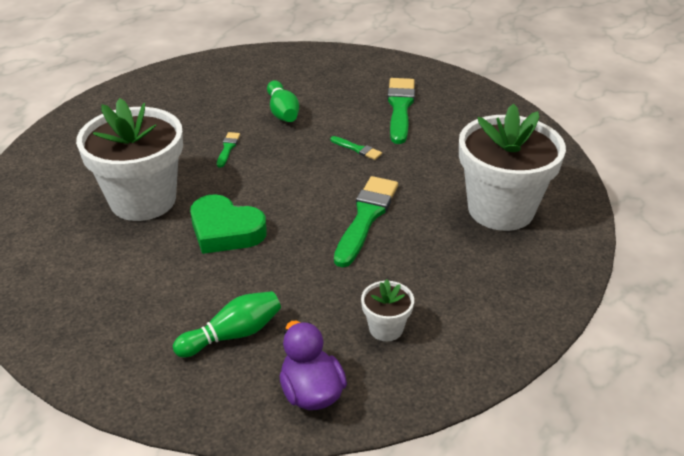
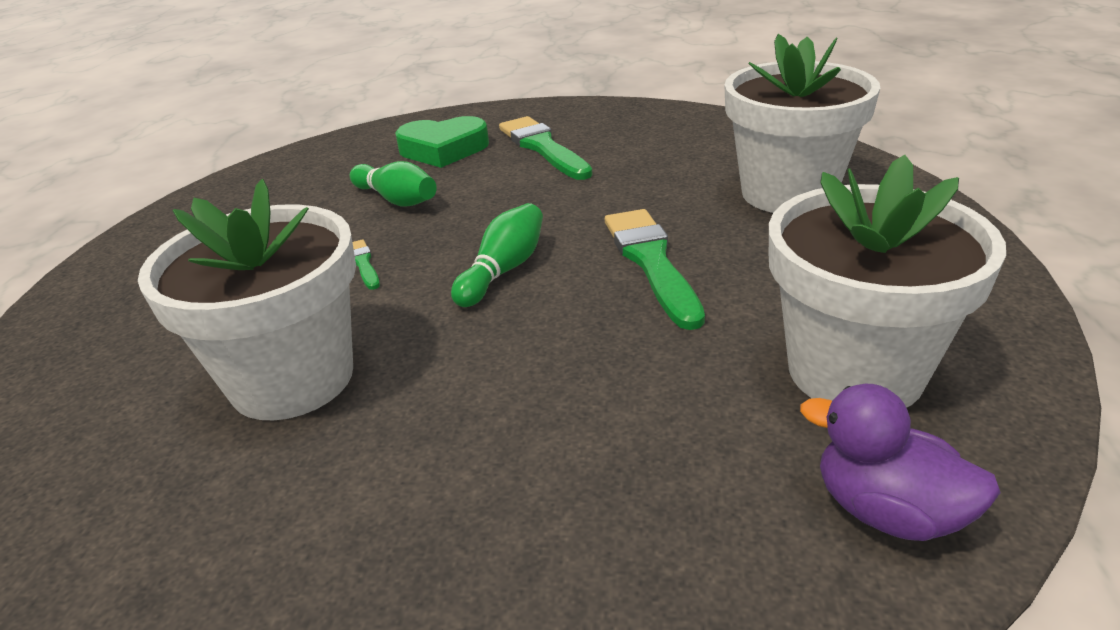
camera: 30 degrees left, 5 degrees down
green bowling pin [173,291,281,357] -> green bowling pin moved to [451,203,543,307]
green heart [190,194,267,254] -> green heart moved to [395,116,489,168]
green brush [330,136,382,160] -> none
white flower pot [361,279,414,341] -> white flower pot [769,155,1006,408], size x2.27

